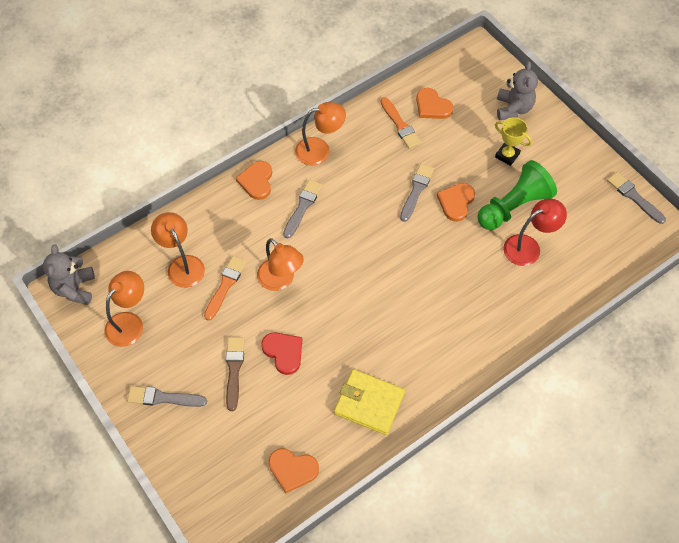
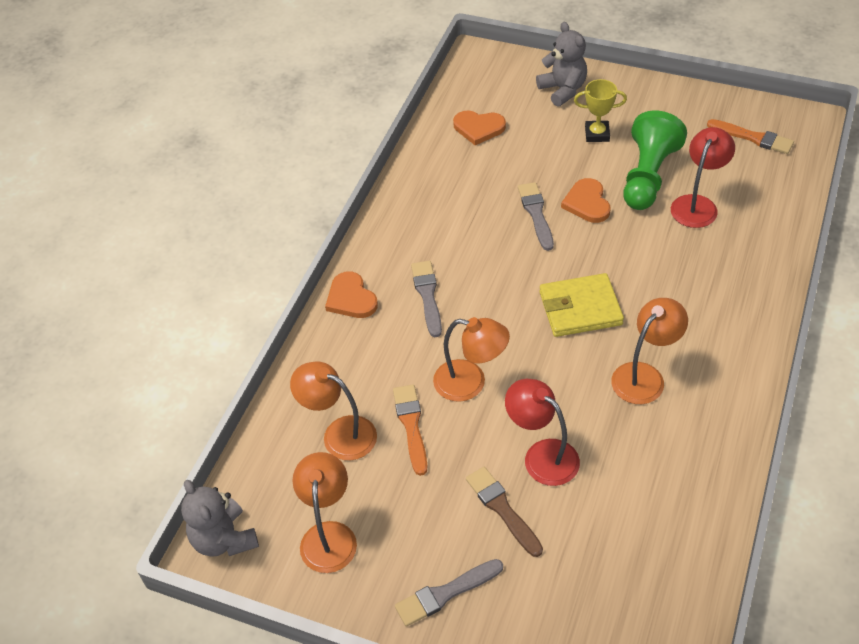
camera: 30 degrees left, 10 degrees down
red heart [261,333,302,375] -> red lamp [505,379,580,486]
orange heart [268,448,319,493] -> none
orange lamp [295,102,346,165] -> orange lamp moved to [611,298,688,404]
yellow wallet [334,369,405,435] -> yellow wallet moved to [539,273,624,337]
orange brush [381,97,421,149] -> orange brush moved to [707,119,794,154]
grey brush [607,172,666,224] -> none

